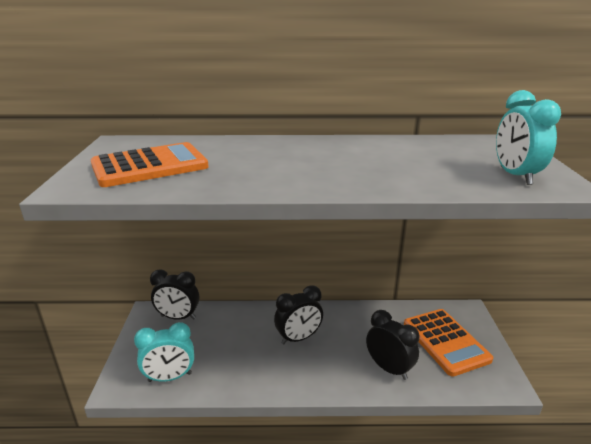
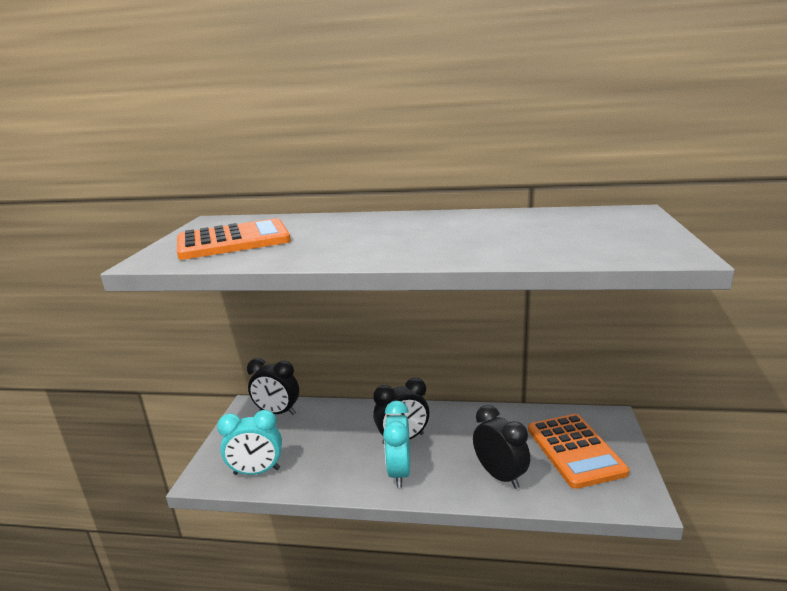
camera: 10 degrees right, 5 degrees down
turquoise clock [496,90,561,185] -> turquoise clock moved to [383,401,410,488]

